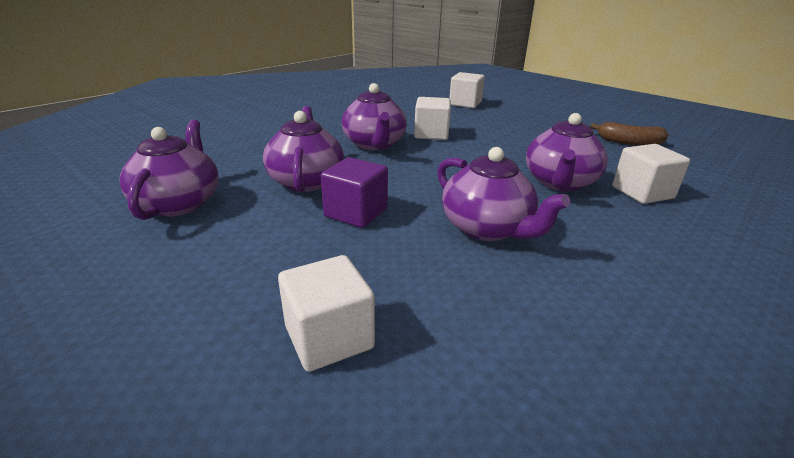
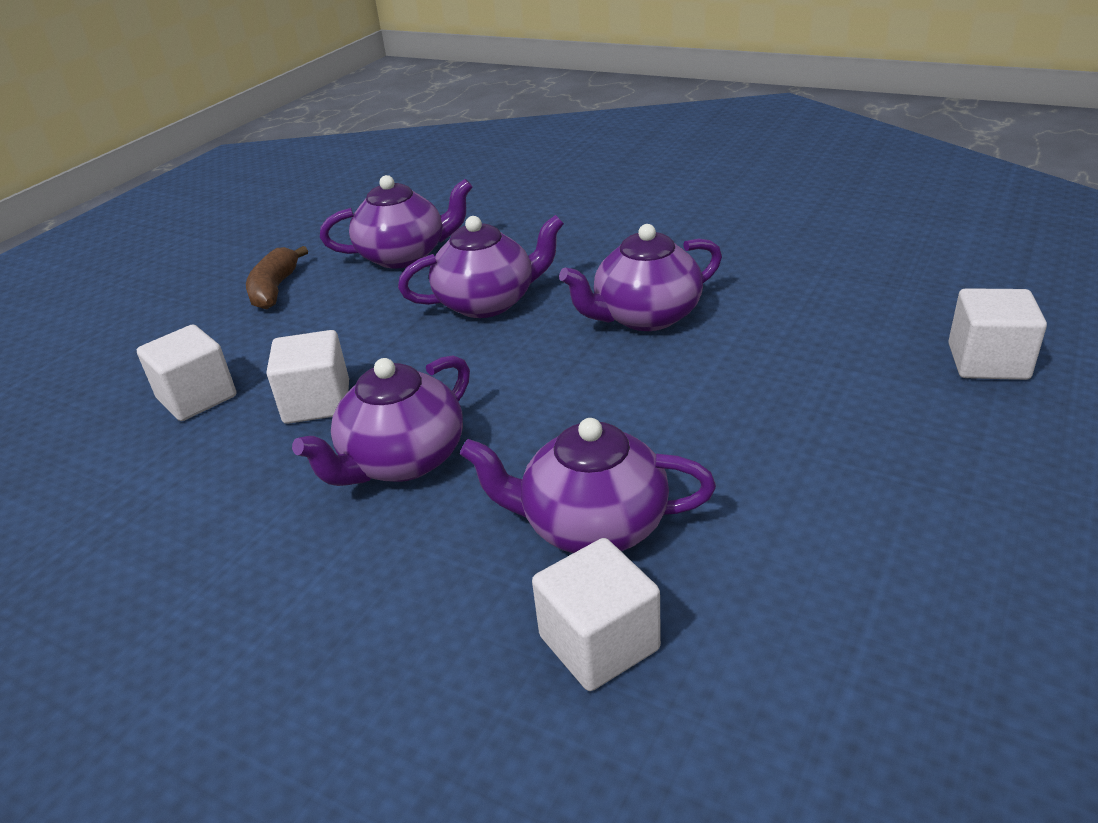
camera: 80 degrees right, 5 degrees up
purple cube [321,157,388,228] -> none
white cube [414,97,451,140] -> white cube moved to [267,330,349,424]
brown banana [590,122,669,146] -> brown banana moved to [246,246,308,310]

